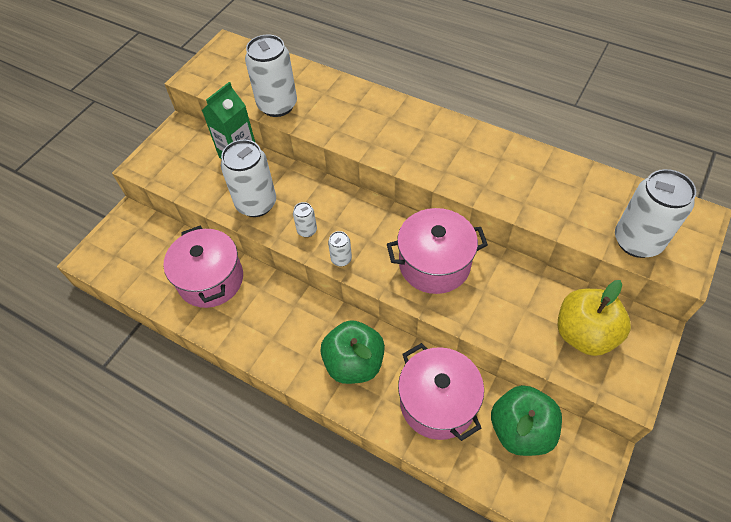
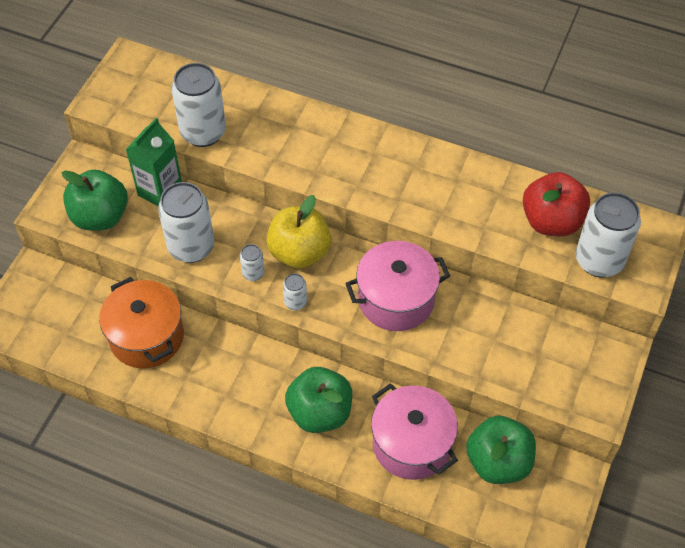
camera: 10 degrees left, 0 degrees up
pink pot [163,226,243,308] -> orange pot [99,277,184,369]
yellow apple [558,280,631,356] -> yellow apple moved to [266,195,331,269]
none -> green apple [61,170,128,231]
none -> red apple [523,172,590,236]

